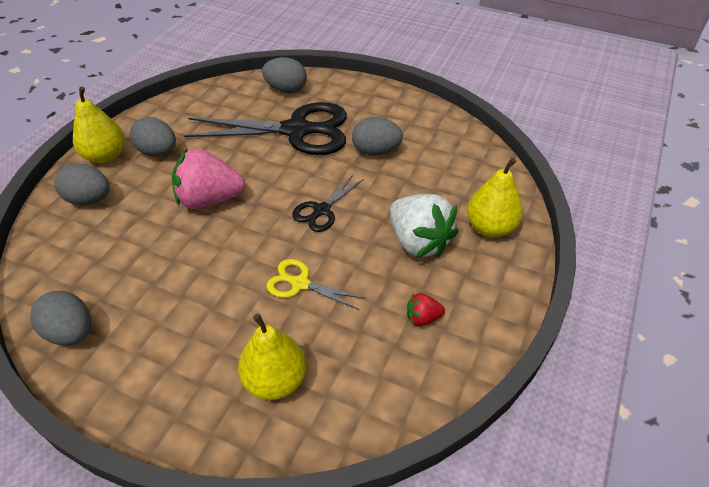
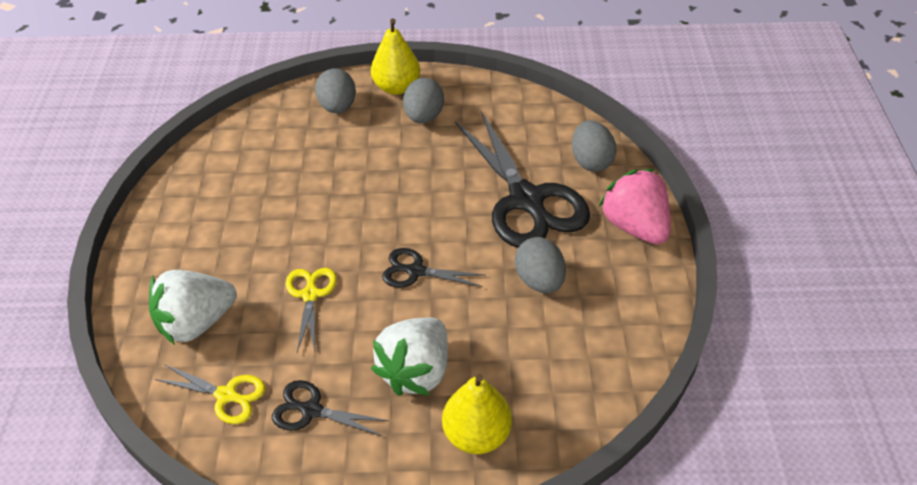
camera: 65 degrees right, 0 degrees up
grey egg [30,291,91,346] -> none
pink strawberry [172,148,245,209] -> pink strawberry moved to [599,169,671,245]
yellow pear [238,314,307,400] -> white strawberry [149,270,237,345]
red strawberry [407,293,445,326] -> black scissors [272,380,389,436]
none -> yellow scissors [155,364,265,424]

